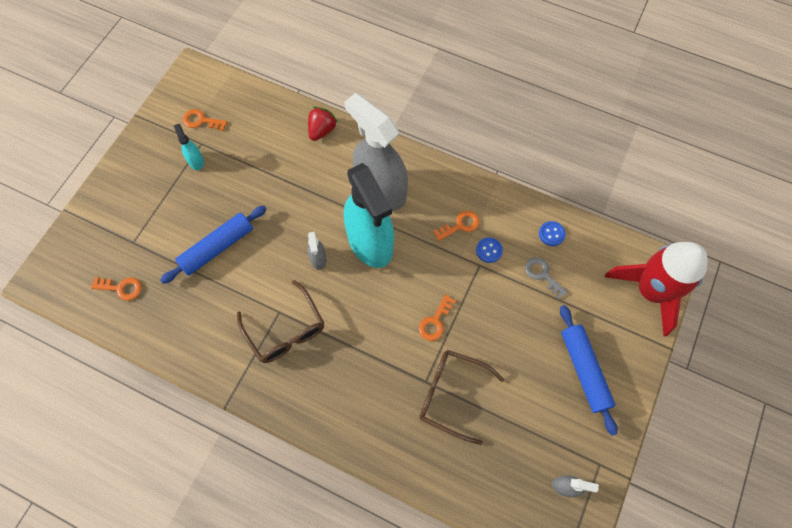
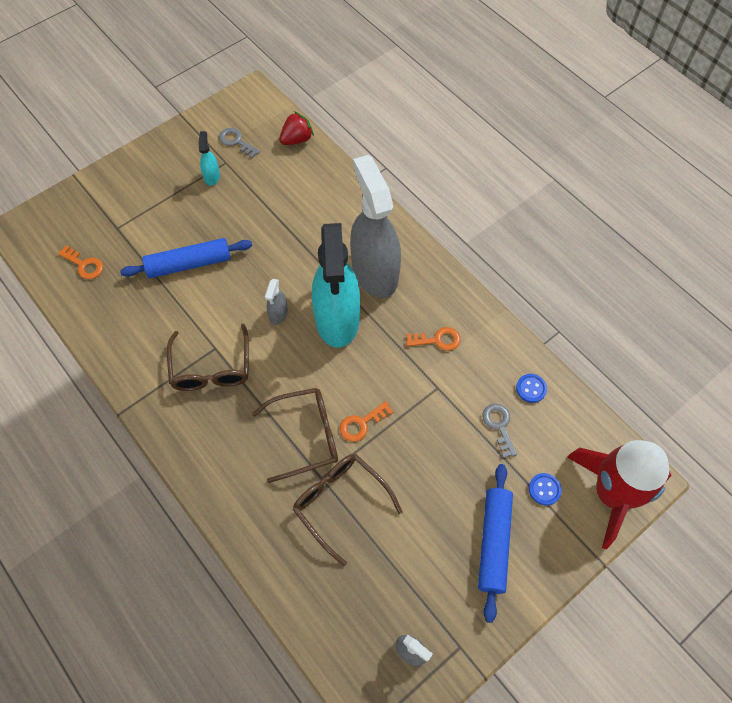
camera: 25 degrees right, 5 degrees down
orange key [183,109,227,131] -> grey key [219,128,260,158]
red strawberry [308,107,338,141] -> red strawberry moved to [279,111,314,145]
blue button [476,237,503,263] -> blue button moved to [529,473,562,506]
none -> brown glasses [252,388,338,483]

